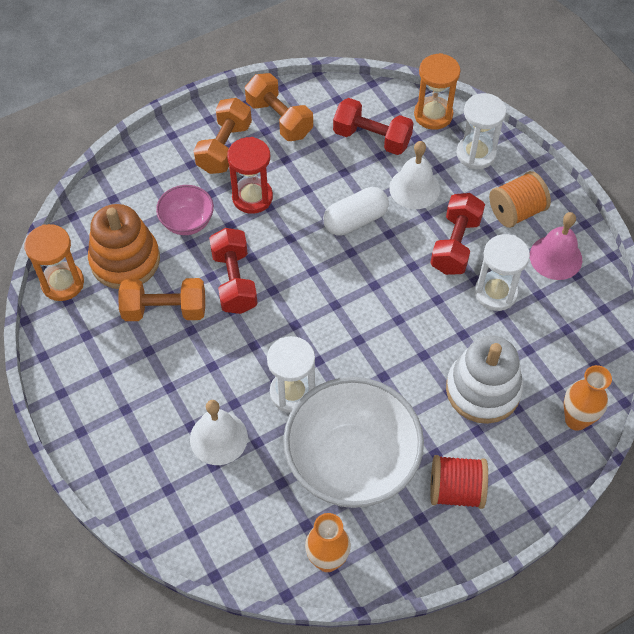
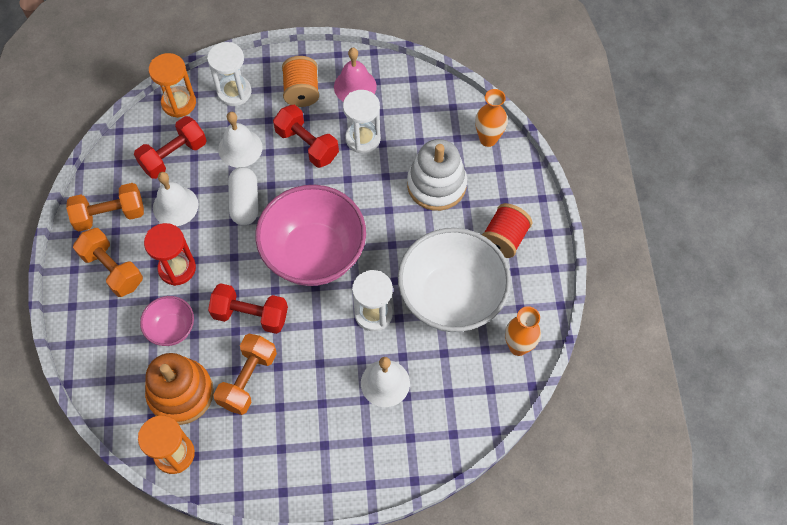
camera: 65 degrees left, 5 degrees up
none -> white bell [153,172,198,226]
none -> pink bowl [255,185,366,286]

